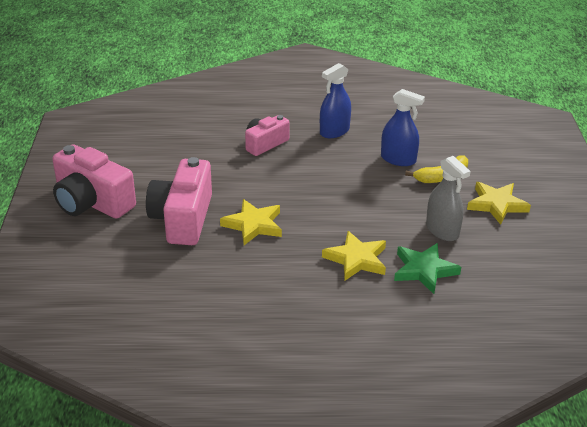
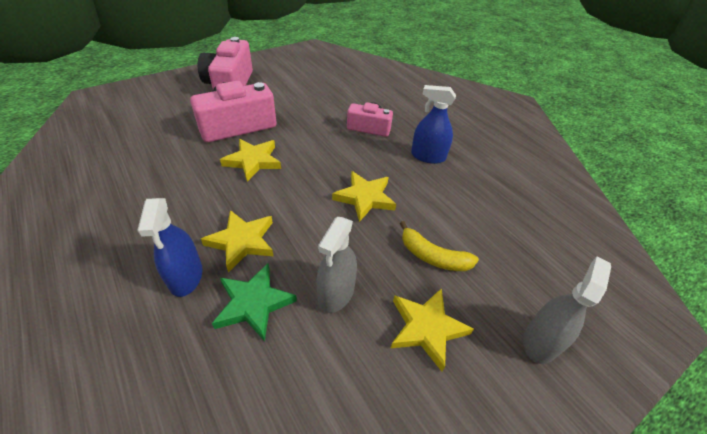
camera: 55 degrees right, 10 degrees up
blue spray bottle [381,89,425,166] -> blue spray bottle moved to [137,198,203,297]
none -> yellow star [332,171,396,222]
none -> grey spray bottle [523,257,611,364]

